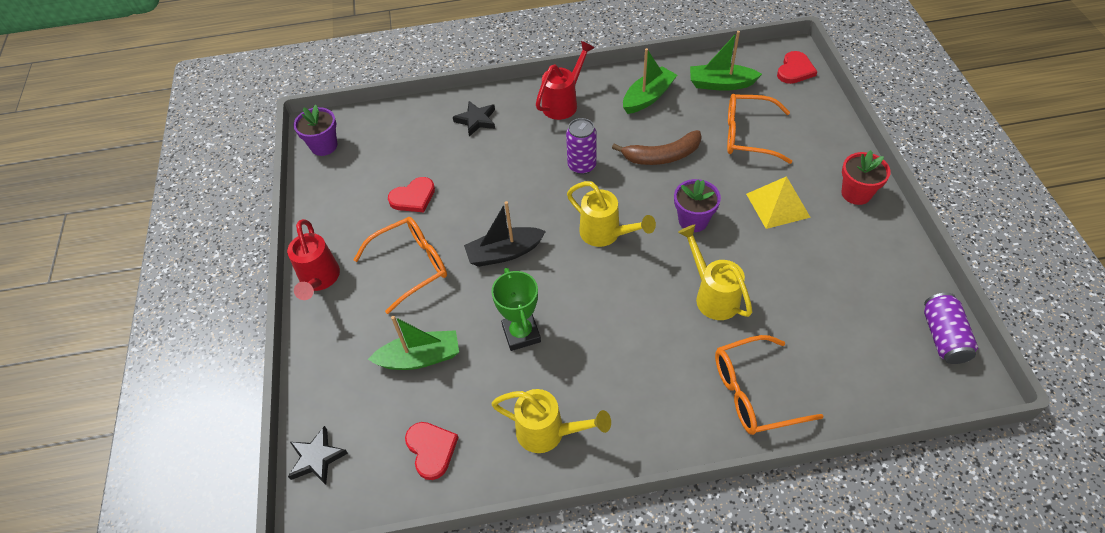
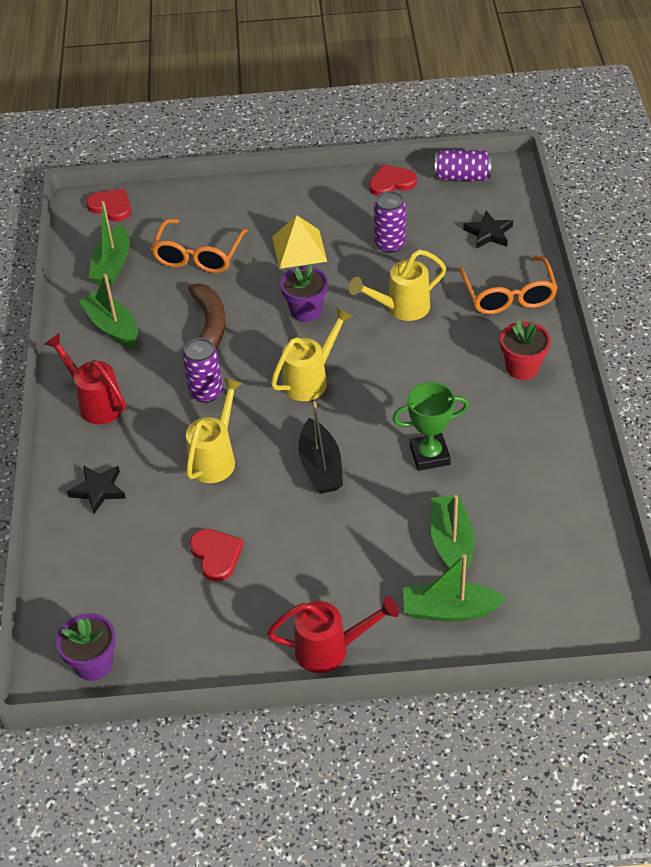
camera: 85 degrees left, 5 degrees down
black star [288,426,348,485] -> black star moved to [463,211,513,249]
orange glasses [354,217,447,314] -> none
red heart [405,422,459,480] -> red heart moved to [369,164,417,196]
yellow watering can [491,389,611,453] -> yellow watering can moved to [186,378,242,483]
red flower pot [841,150,891,205] -> red flower pot moved to [500,320,551,380]
none -> purple can [374,191,406,253]
none -> green boat [403,554,507,622]

